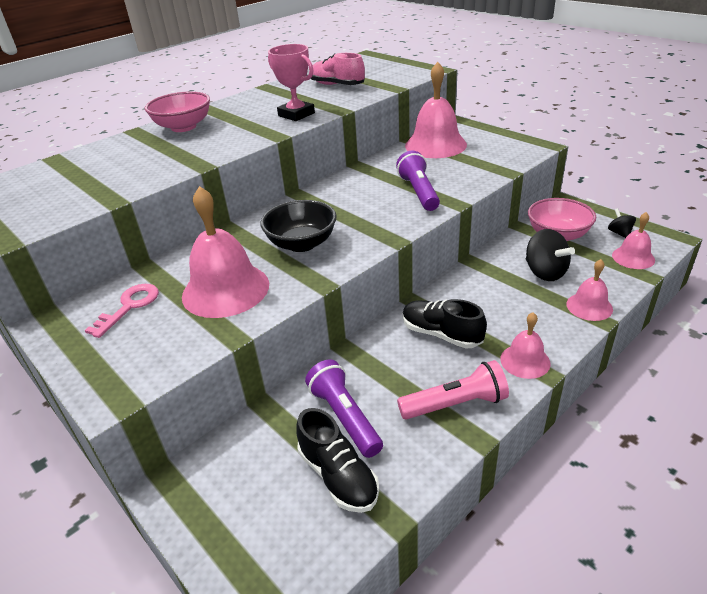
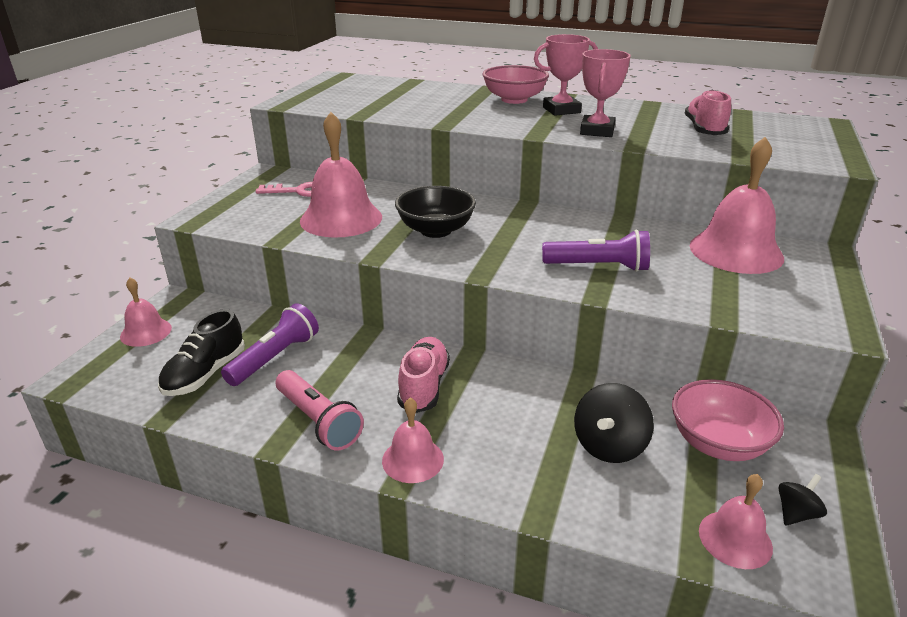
camera: 60 degrees right, 5 degrees down
purple flashlight [396,151,440,211] -> purple flashlight turned 45 degrees clockwise [542,229,650,272]
black shoe [403,299,487,349] -> pink shoe [397,337,450,413]
pink bell [566,259,613,321] -> pink bell moved to [120,278,172,347]
none -> pink trophy [534,34,598,116]

